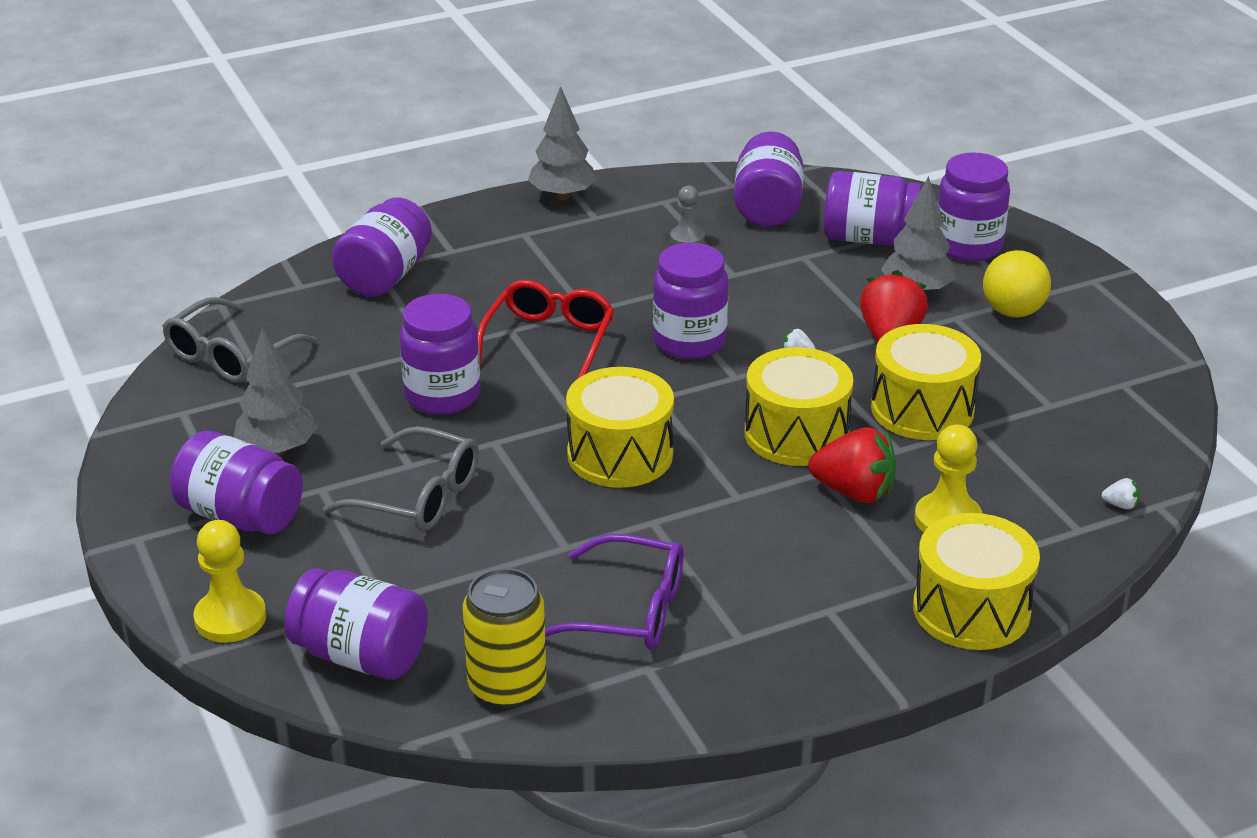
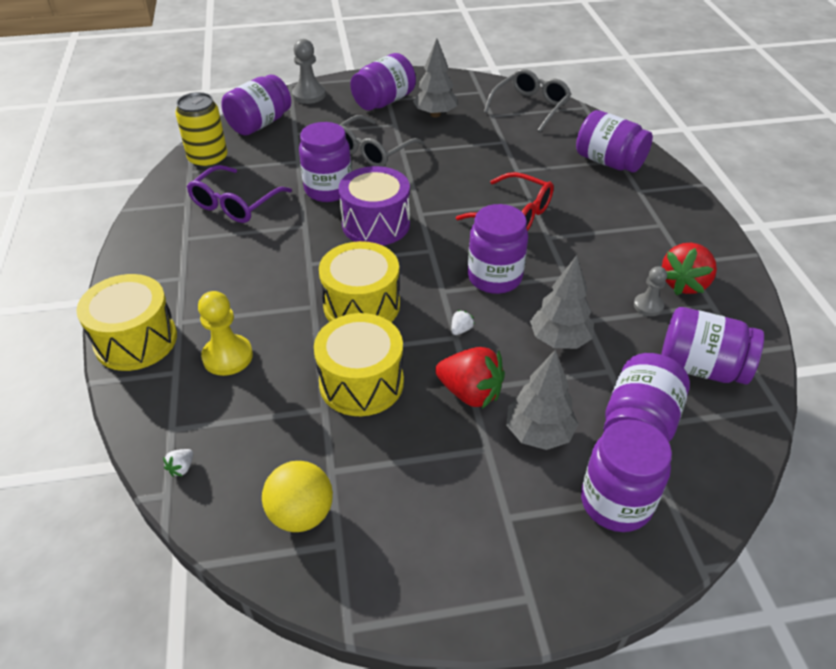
camera: 105 degrees right, 10 degrees up
grey glasses [162,297,317,383] -> grey glasses turned 75 degrees clockwise [484,69,571,132]
yellow pawn [193,520,266,643] -> grey pawn [292,39,326,104]
purple jar [399,294,480,415] -> purple jar moved to [299,122,352,202]
grey tree [528,86,597,200] -> grey tree moved to [530,255,594,349]
yellow drum [566,367,674,488] -> purple drum [339,166,410,246]
red strawberry [808,427,896,503] -> red strawberry moved to [662,243,717,295]
yellow ball [983,250,1051,318] -> yellow ball moved to [262,461,333,532]

